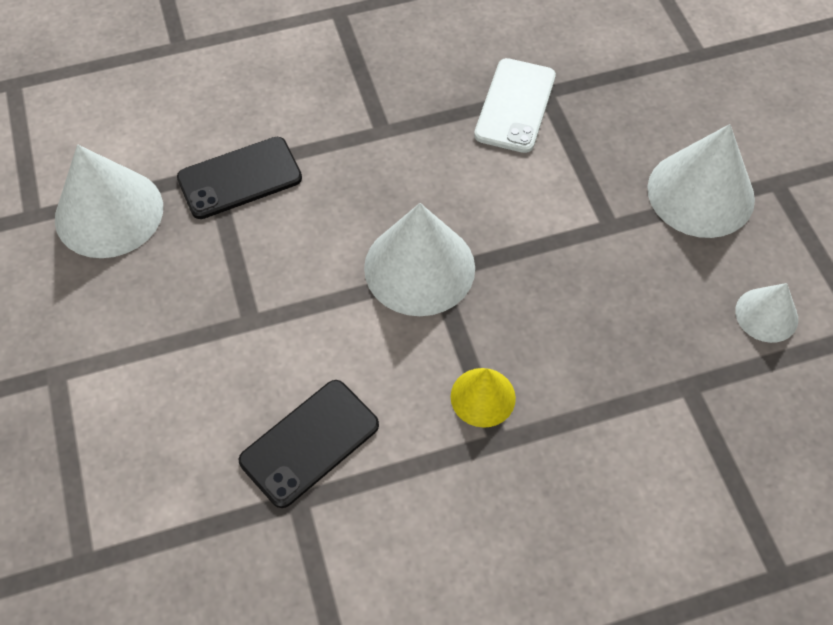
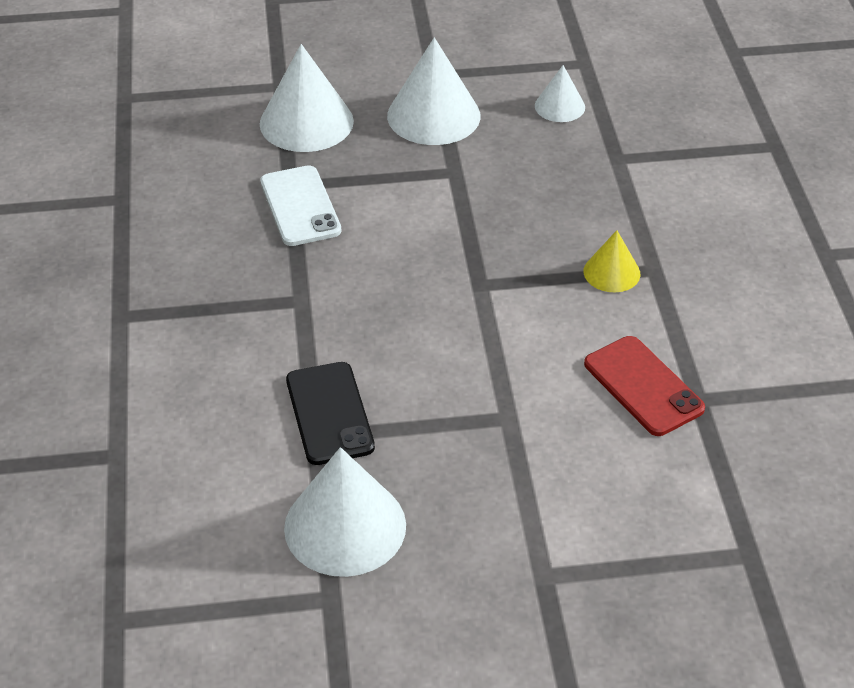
camera: 80 degrees left, 15 degrees down
black phone [239,380,379,508] -> red phone [584,336,705,436]
white cone [364,203,475,316] -> white cone moved to [260,44,354,152]
white phone [474,58,556,153] -> white phone turned 45 degrees clockwise [260,165,342,246]

